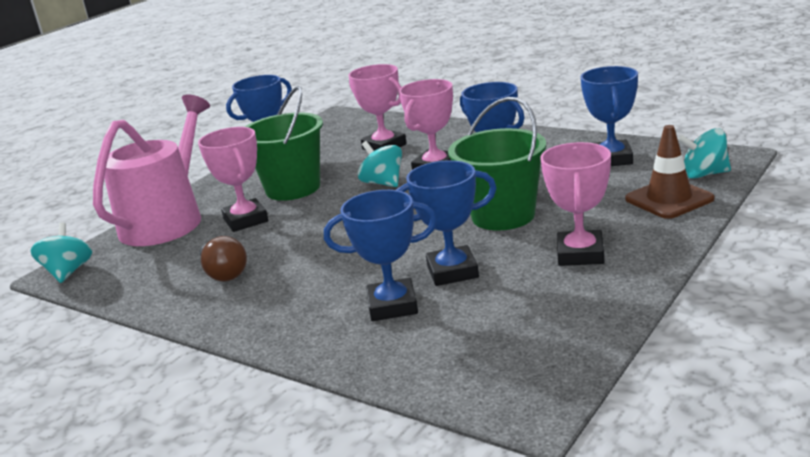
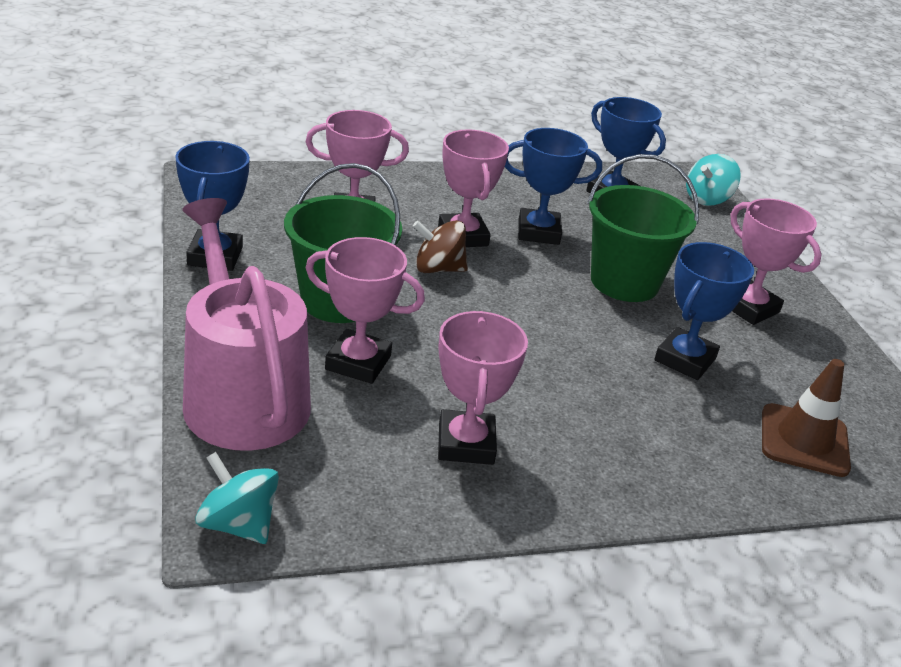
camera: 55 degrees left, 10 degrees up
brown light bulb [200,236,247,281] -> pink trophy [438,311,528,465]
blue trophy [324,190,437,321] -> none
turquoise spinning top [358,141,402,187] -> brown spinning top [413,220,468,273]
brown traffic cone [625,125,714,219] -> brown traffic cone moved to [762,359,851,477]

